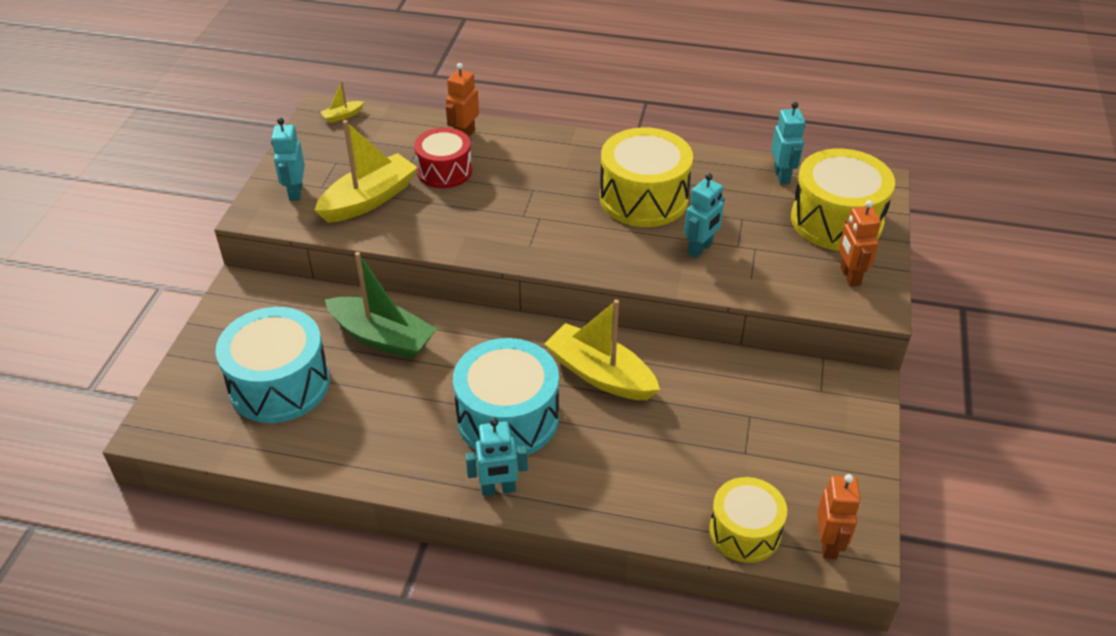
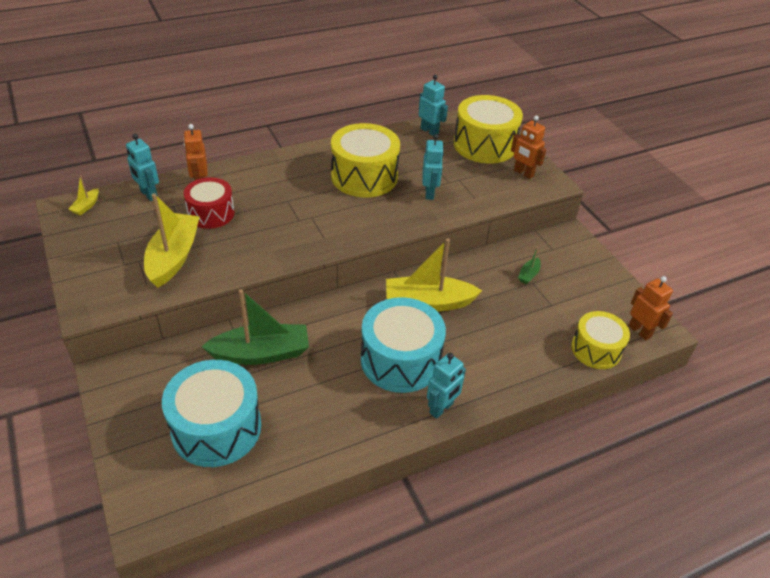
camera: 40 degrees left, 0 degrees up
turquoise robot [271,118,305,201] -> turquoise robot moved to [126,134,159,201]
none -> green boat [518,247,541,284]

